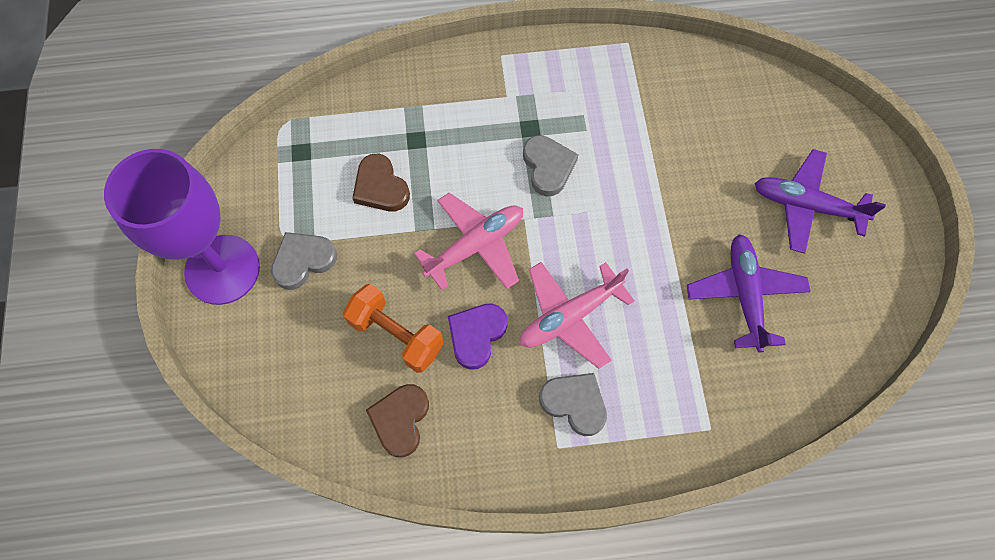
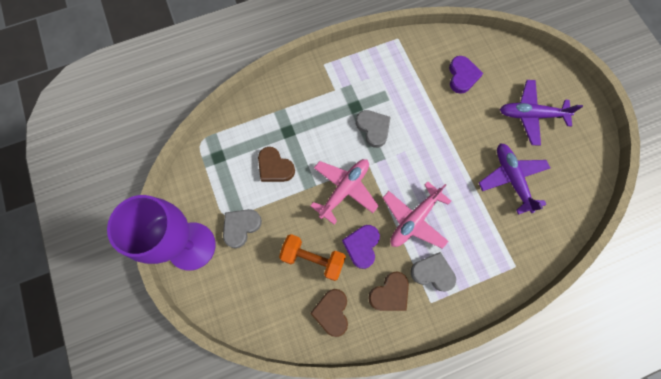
camera: 15 degrees left, 5 degrees up
none -> brown heart [368,272,409,311]
none -> purple heart [449,56,483,94]

